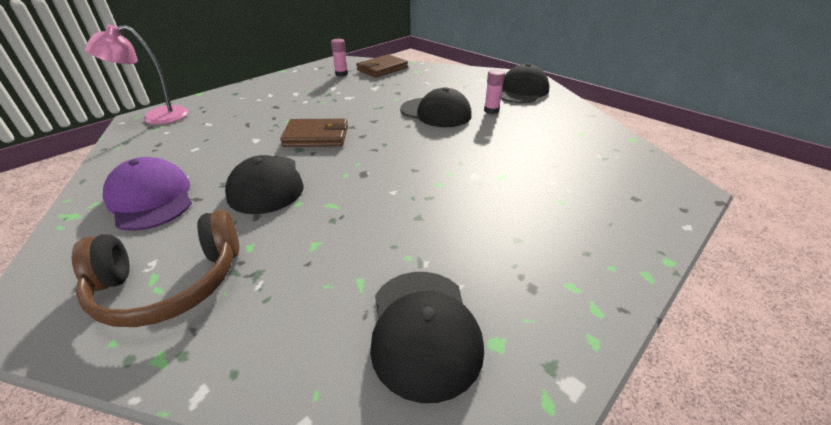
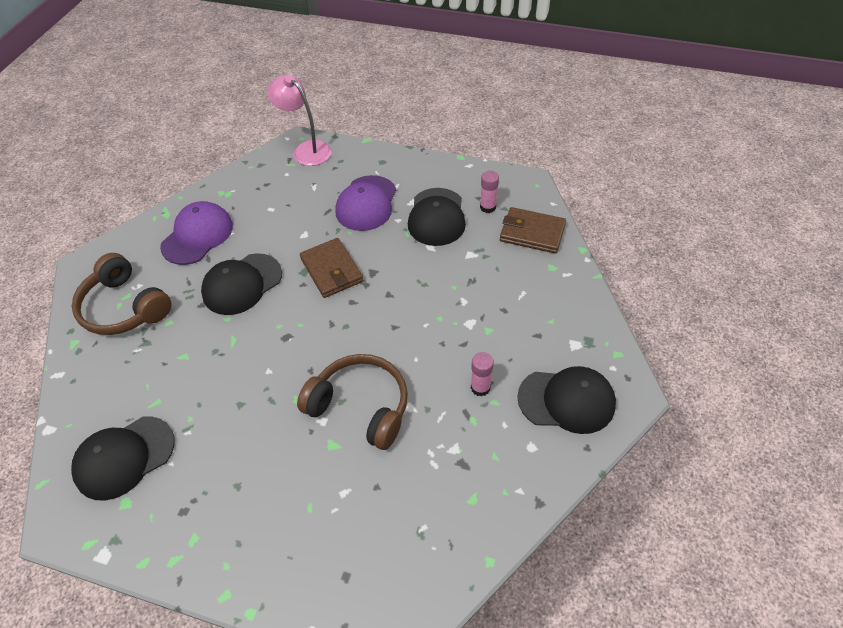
camera: 65 degrees right, 15 degrees up
black cap [400,87,472,127] -> black cap moved to [408,188,466,246]
none -> brown headphones [297,354,408,450]
none -> purple cap [335,175,396,231]

